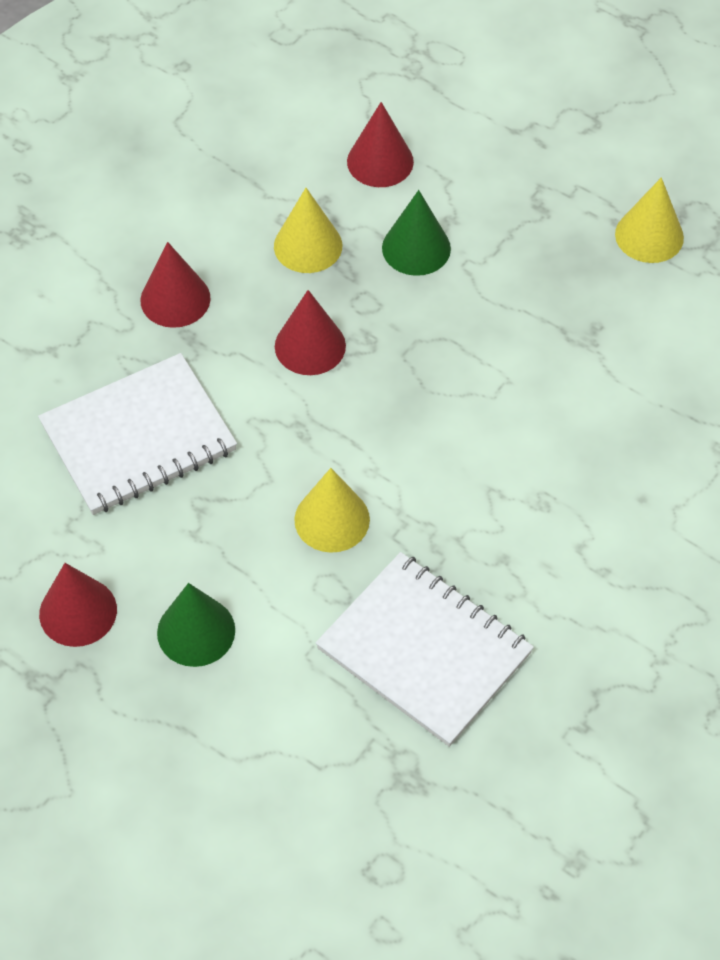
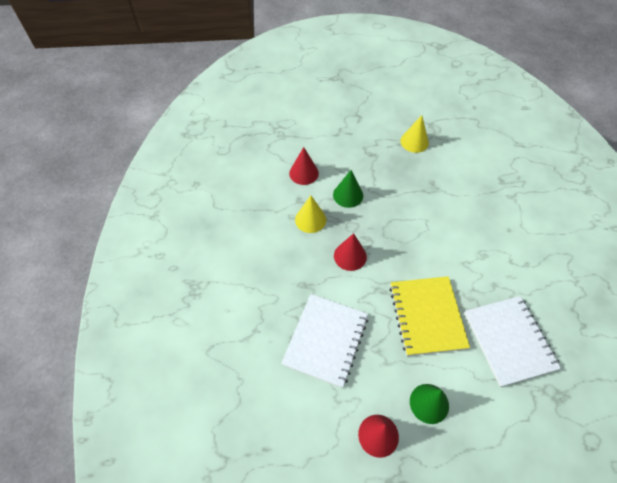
camera: 40 degrees left, 0 degrees up
red cone [140,242,211,328] -> none
yellow cone [294,468,370,553] -> yellow notebook [389,276,470,356]
white notebook [316,552,534,747] -> white notebook turned 75 degrees clockwise [464,296,561,387]

